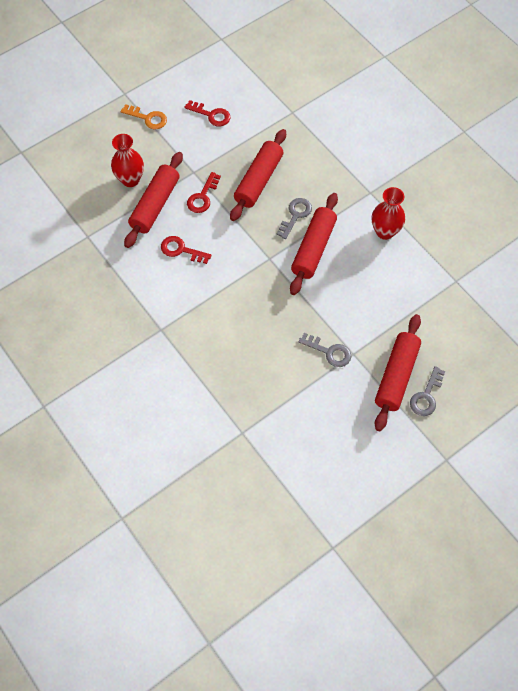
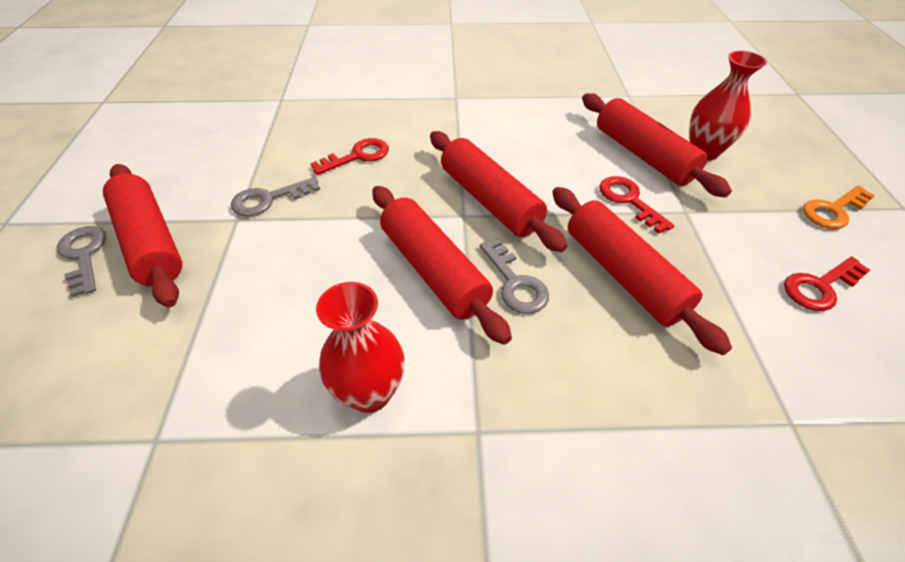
camera: 125 degrees right, 15 degrees down
red key [161,236,211,264] -> red key moved to [311,138,389,175]
none -> red rolling pin [430,131,567,253]

